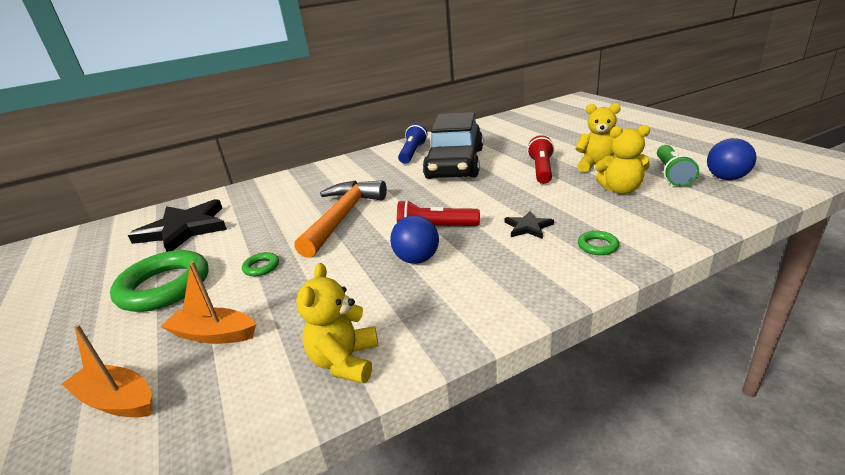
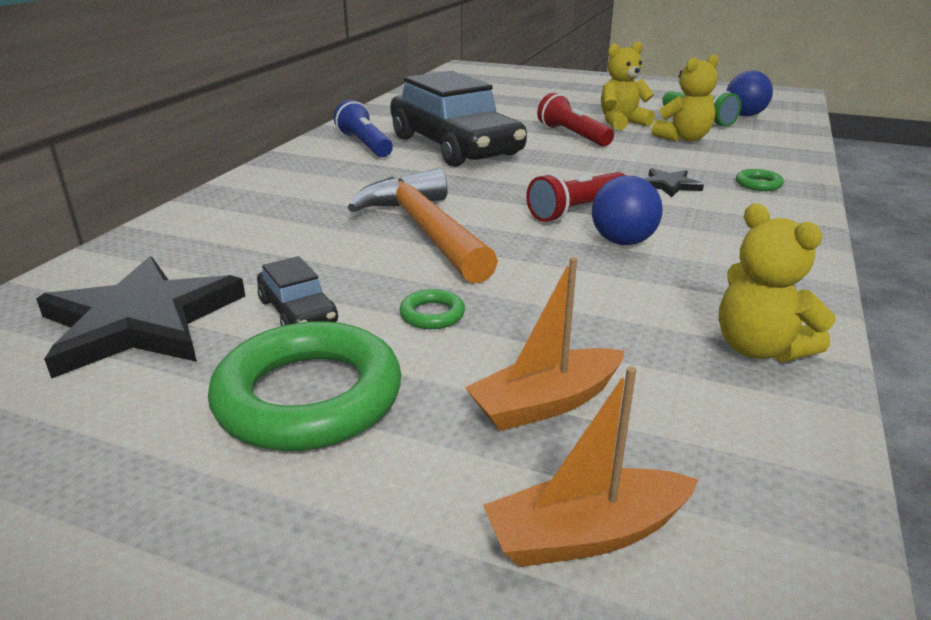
camera: 45 degrees left, 0 degrees up
none -> black car [257,256,338,326]

